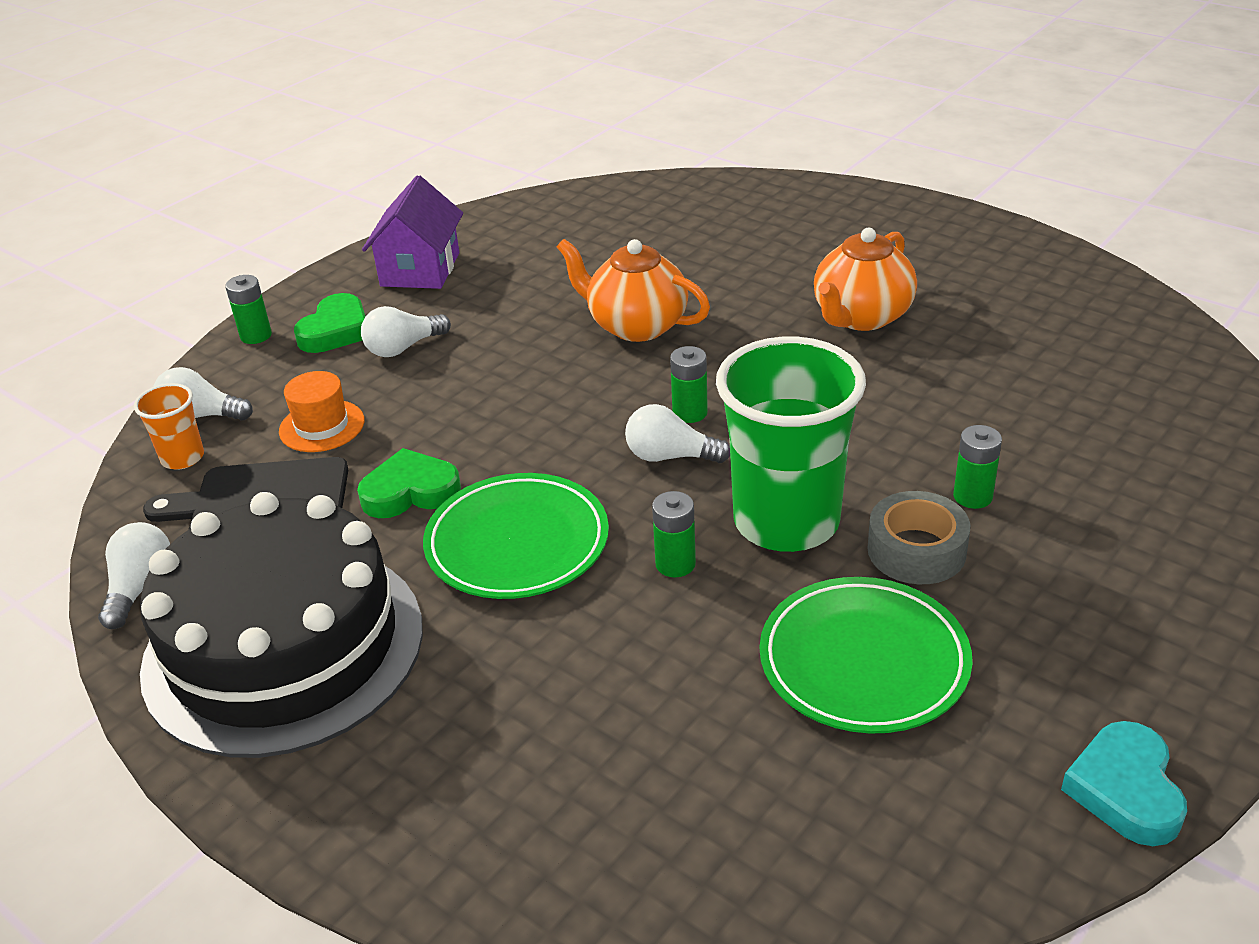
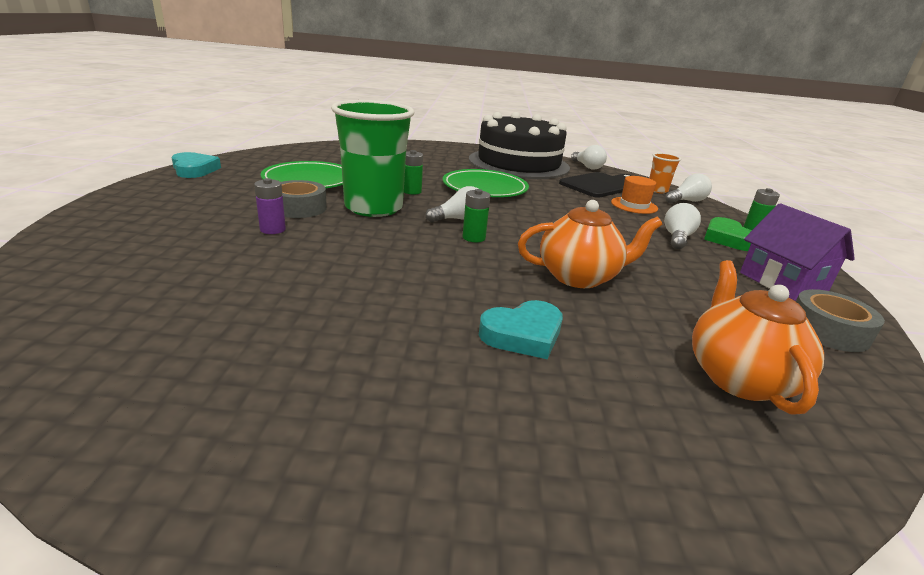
camera: 140 degrees right, 10 degrees down
green heart [357,448,461,518] -> none
orange teapot [814,228,917,331] -> orange teapot moved to [692,260,824,415]
green battery [953,425,1002,509] -> purple battery [254,178,286,234]
none -> turquoise heart [479,300,563,359]
none -> grey tape [796,289,885,352]

